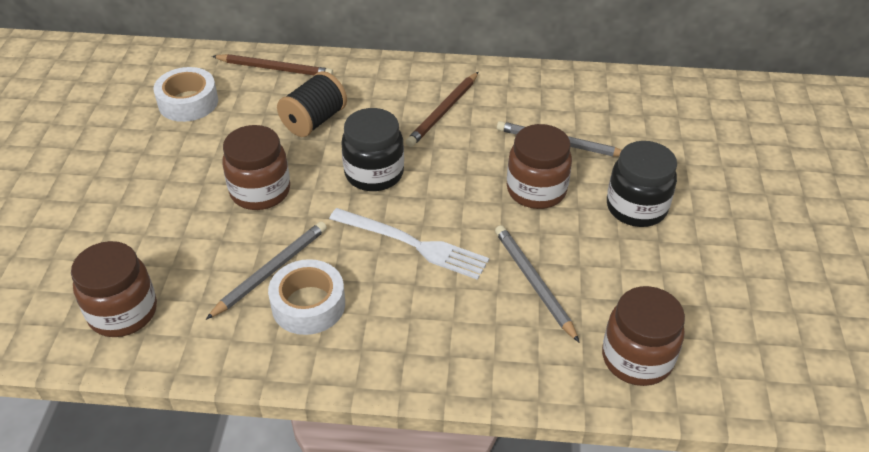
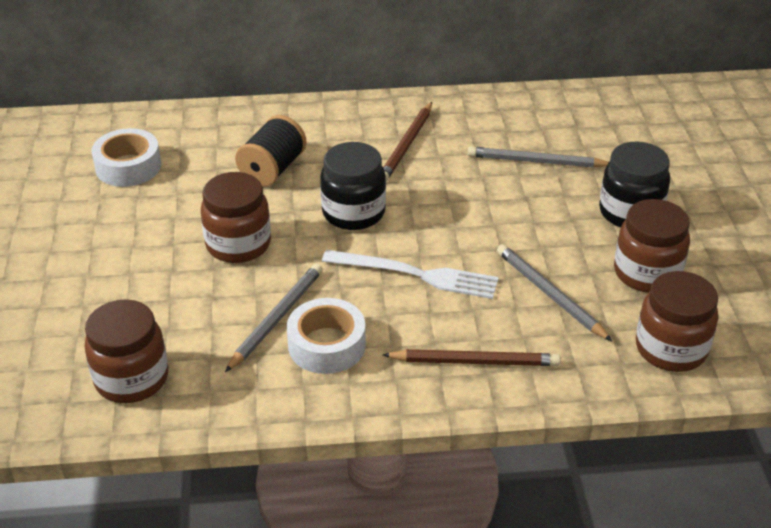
camera: 10 degrees left, 5 degrees down
brown pencil [212,54,333,75] -> brown pencil moved to [383,349,561,366]
brown jar [507,124,572,209] -> brown jar moved to [614,199,690,293]

